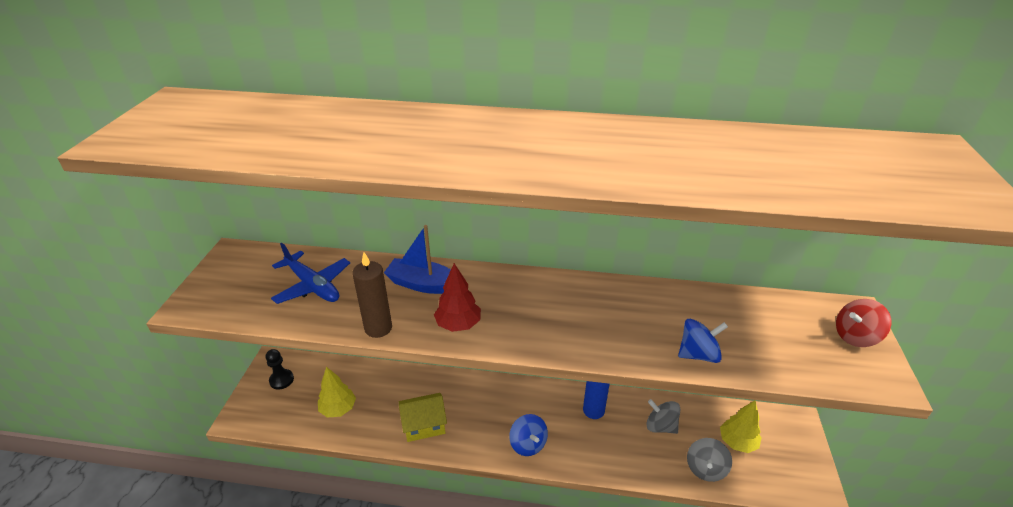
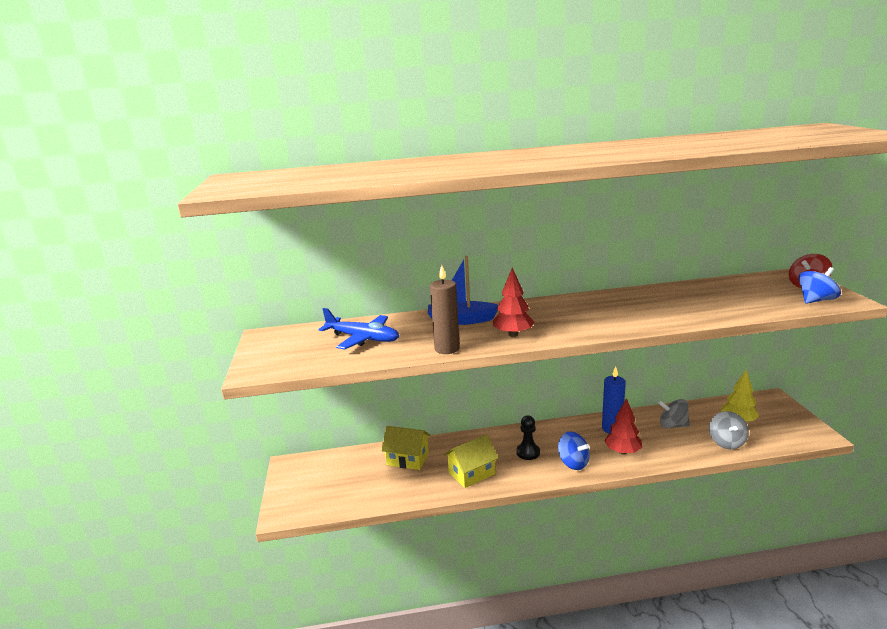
camera: 15 degrees left, 15 degrees down
black pawn [266,349,294,390] -> black pawn moved to [516,415,540,460]
yellow tree [318,367,356,418] -> none
blue spinning top [678,319,728,363] -> blue spinning top moved to [798,267,841,304]
none -> yellow house [381,426,430,470]
none -> red tree [604,398,642,455]

